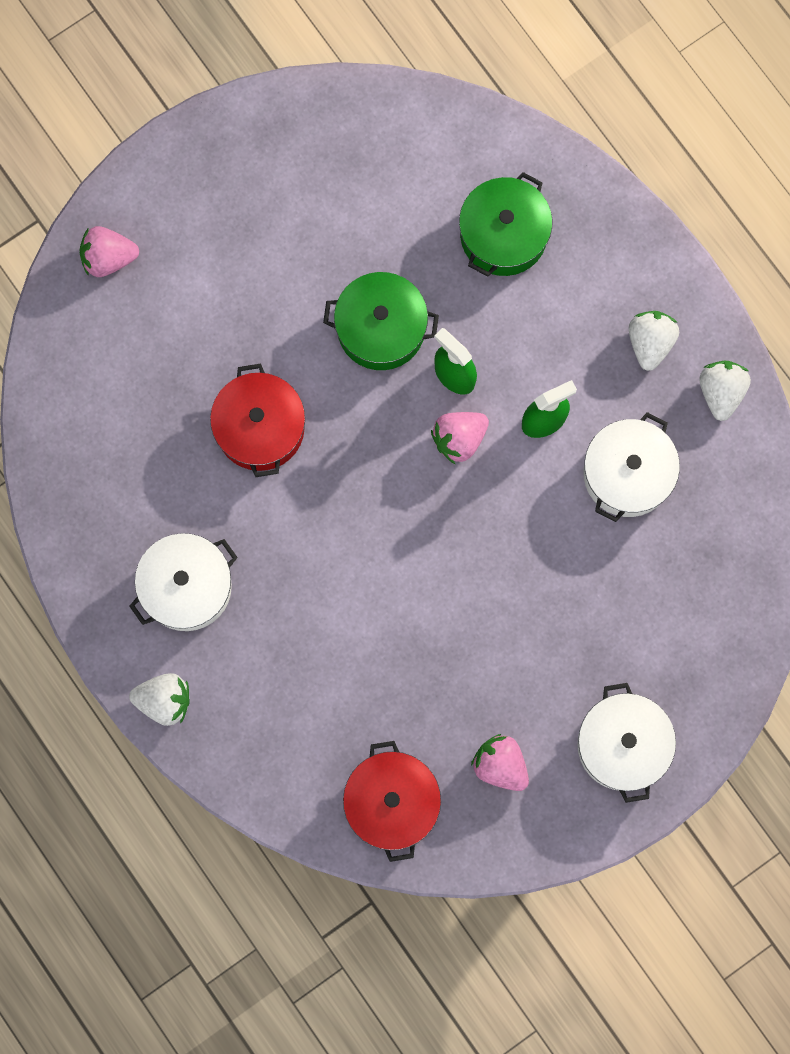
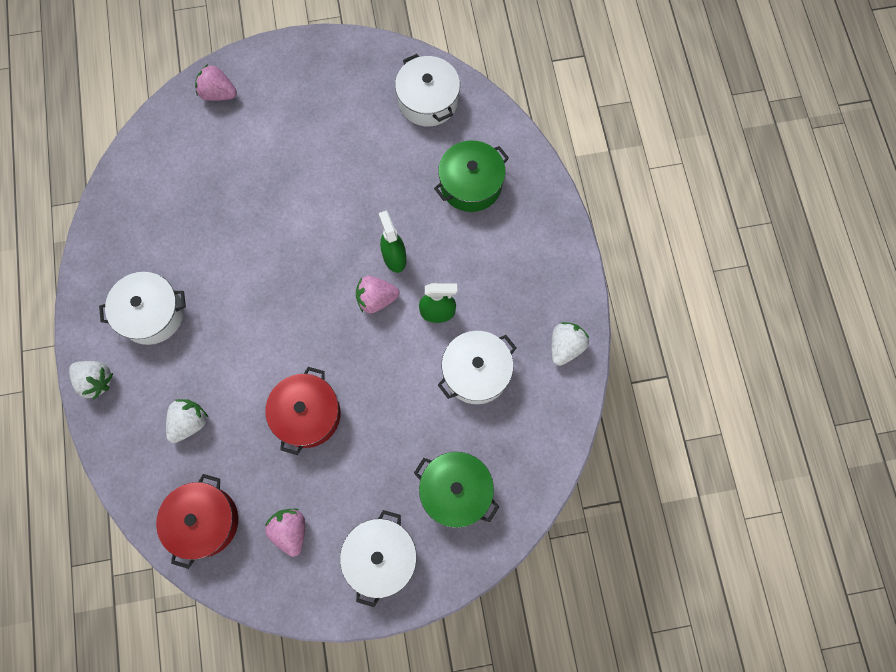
camera: 25 degrees right, 5 degrees down
red pot [210,363,305,477] -> red pot moved to [265,367,341,455]
green pot [323,272,439,370] -> green pot moved to [414,452,500,528]
white strawberry [629,311,679,371] -> white strawberry moved to [166,399,208,443]
none -> white pot [395,54,460,127]

